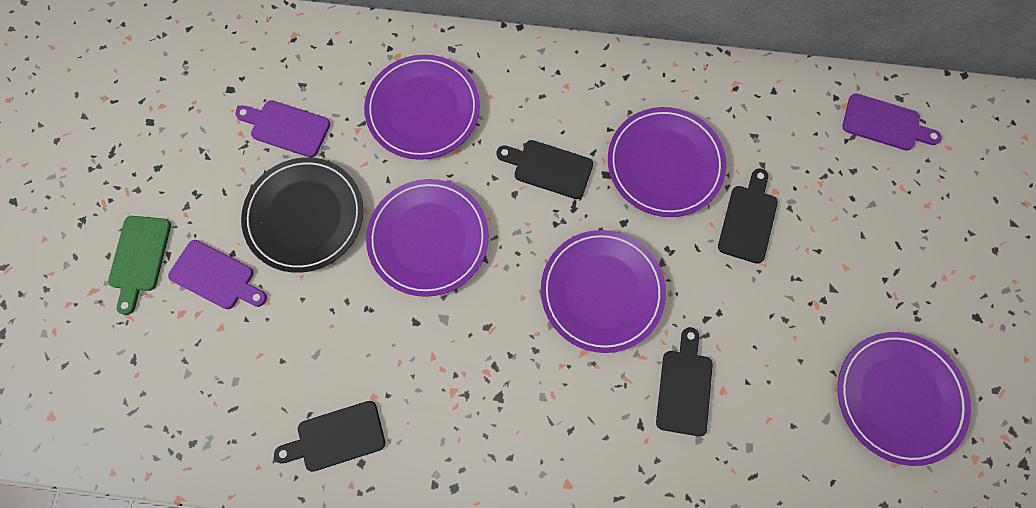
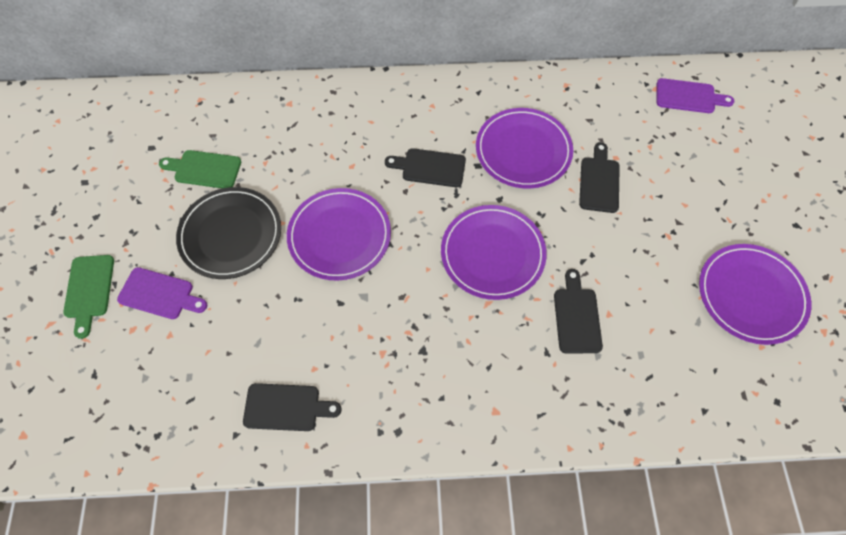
camera: 10 degrees left, 10 degrees down
purple cutting board [235,100,330,158] -> green cutting board [159,150,241,188]
black cutting board [274,401,385,472] -> black cutting board turned 150 degrees counterclockwise [243,383,342,431]
purple plate [364,55,480,160] -> none

